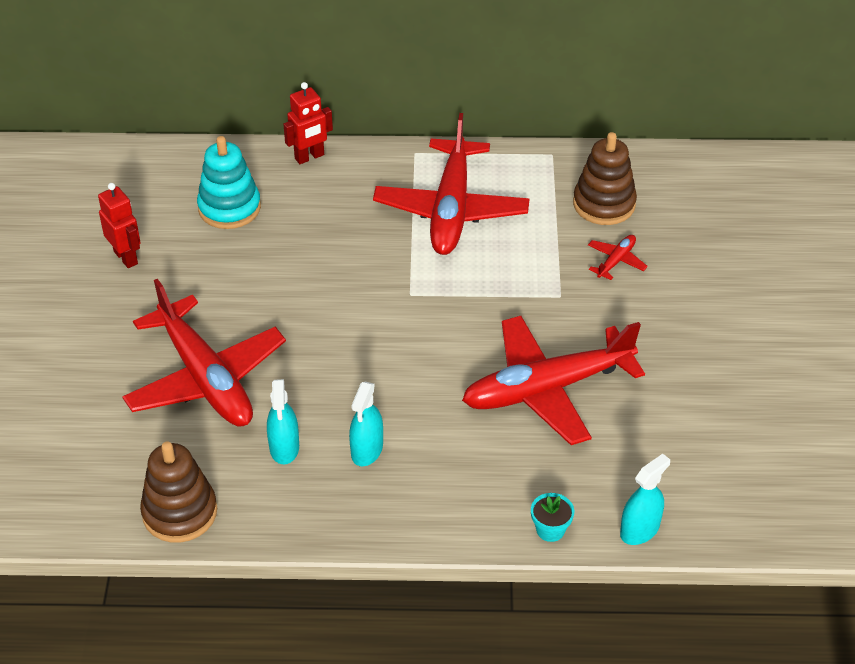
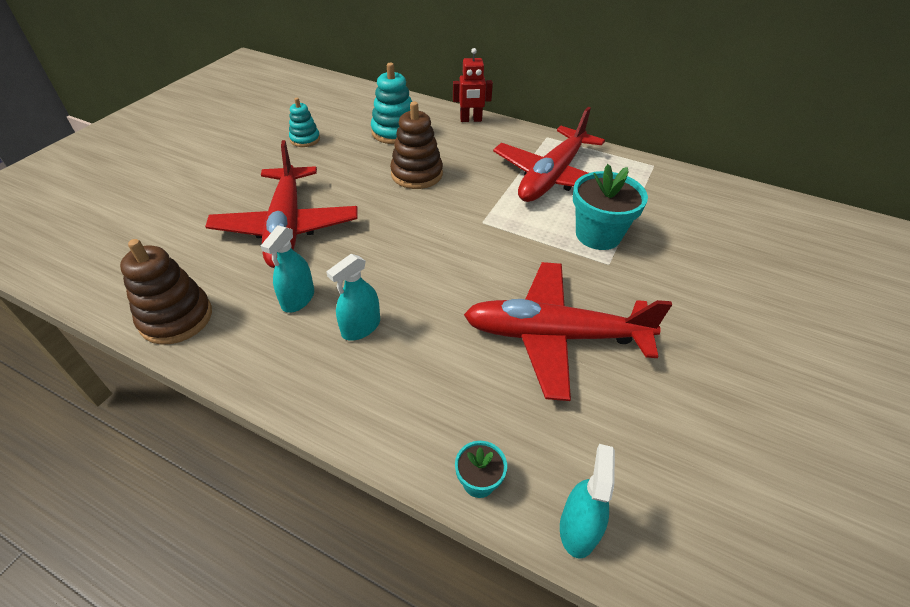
camera: 25 degrees right, 0 degrees up
red robot [98,183,141,268] -> turquoise stacking toy [289,98,320,147]
brown stacking toy [573,132,637,225] -> brown stacking toy moved to [390,101,443,189]
red plane [588,235,648,280] -> none
turquoise spray bottle [620,454,670,545] -> turquoise spray bottle turned 60 degrees counterclockwise [560,444,615,559]
none -> turquoise flower pot [573,164,648,250]

